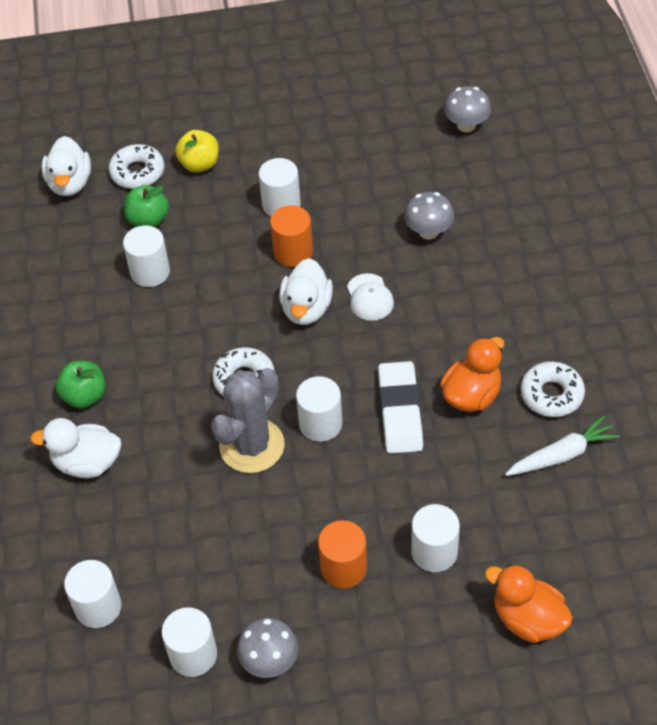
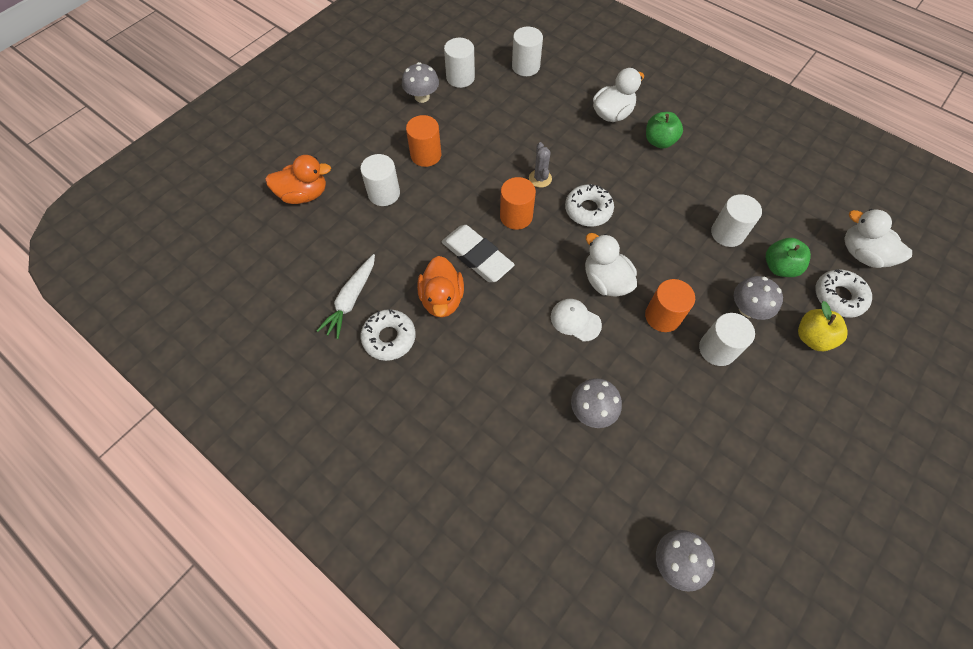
camera: 135 degrees right, 10 degrees up
grey cactus [211,368,285,473] -> grey cactus [529,142,552,188], size x0.49
white cylinder [296,376,342,442] -> orange cylinder [500,177,536,230]
none -> grey mushroom [734,276,783,320]

